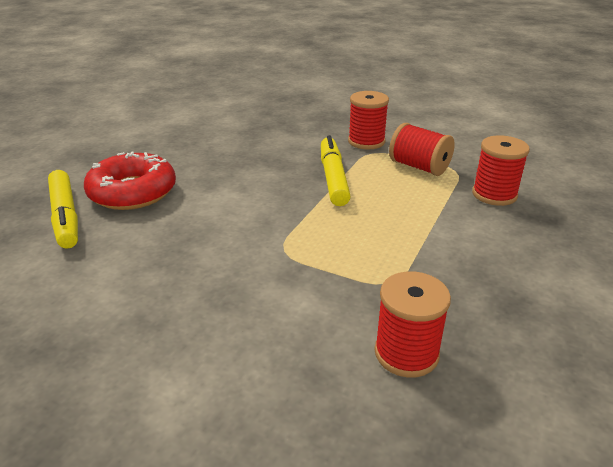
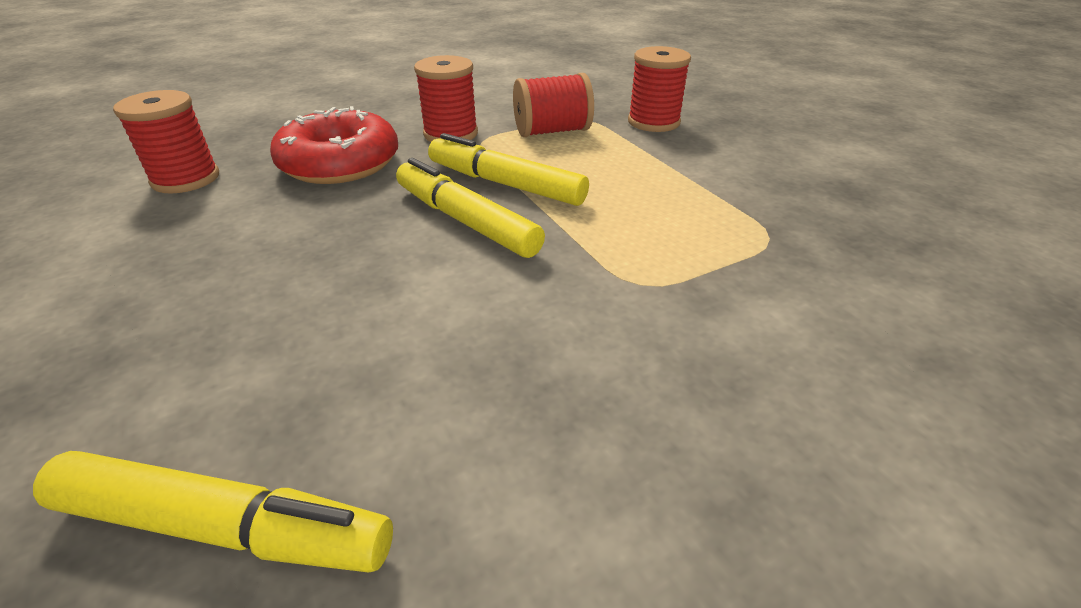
camera: 55 degrees left, 5 degrees up
red donut [84,152,176,210] -> red donut moved to [270,106,398,184]
red spool [375,271,451,378] -> red spool moved to [113,90,219,193]
none -> yellow marker [396,158,545,258]

